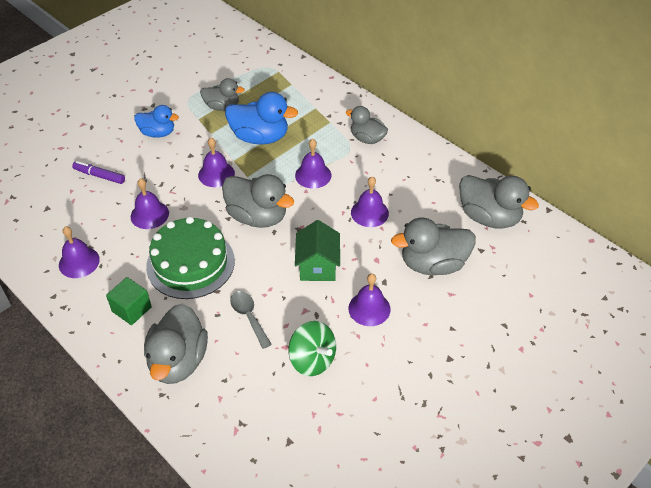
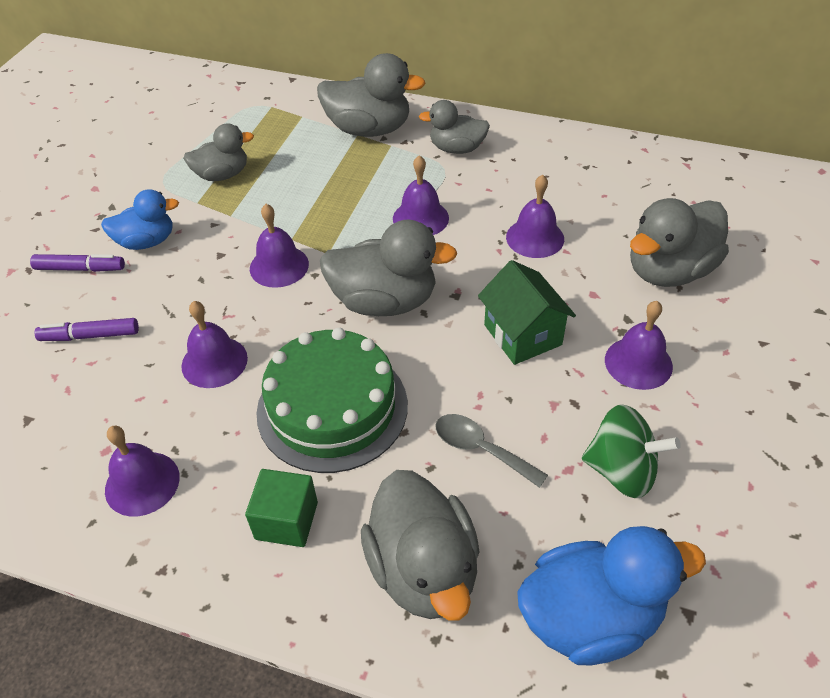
camera: 25 degrees left, 0 degrees up
blue duck [225,92,298,145] -> blue duck moved to [517,526,706,665]
grey duck [459,175,539,228] -> grey duck moved to [317,53,426,137]
none -> purple marker [30,254,125,272]

